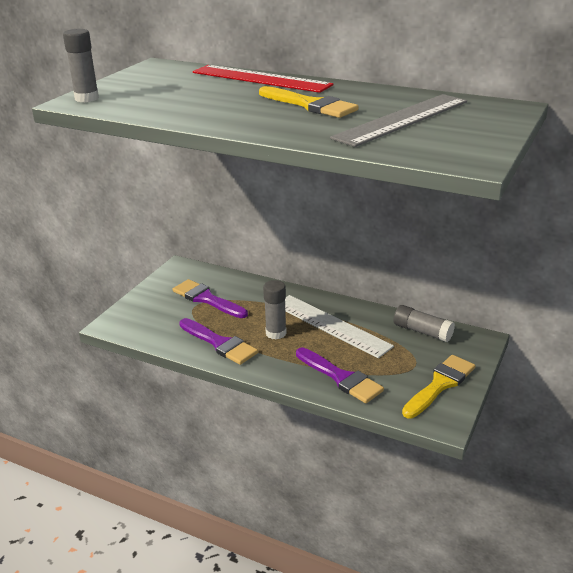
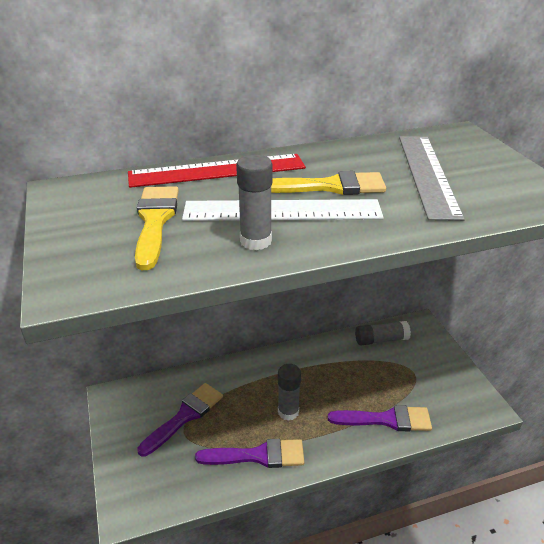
camera: 45 degrees left, 5 degrees up
grey glue stick [63,29,99,102] -> grey glue stick moved to [236,155,272,250]
purple brush [173,279,248,318] -> purple brush turned 135 degrees clockwise [138,383,223,457]
white ruler [285,295,394,358] -> white ruler moved to [182,199,384,221]
yellow brush [402,355,475,418] -> yellow brush moved to [135,186,179,270]

